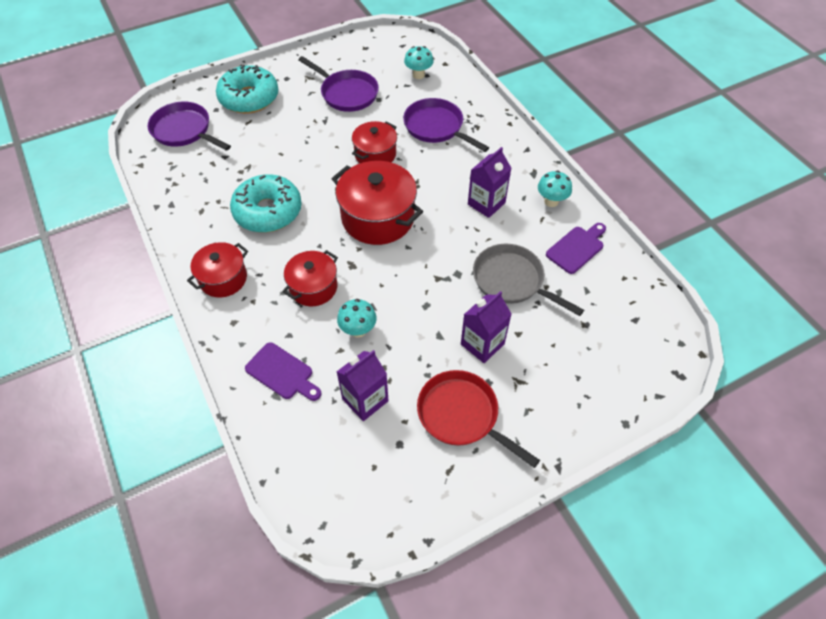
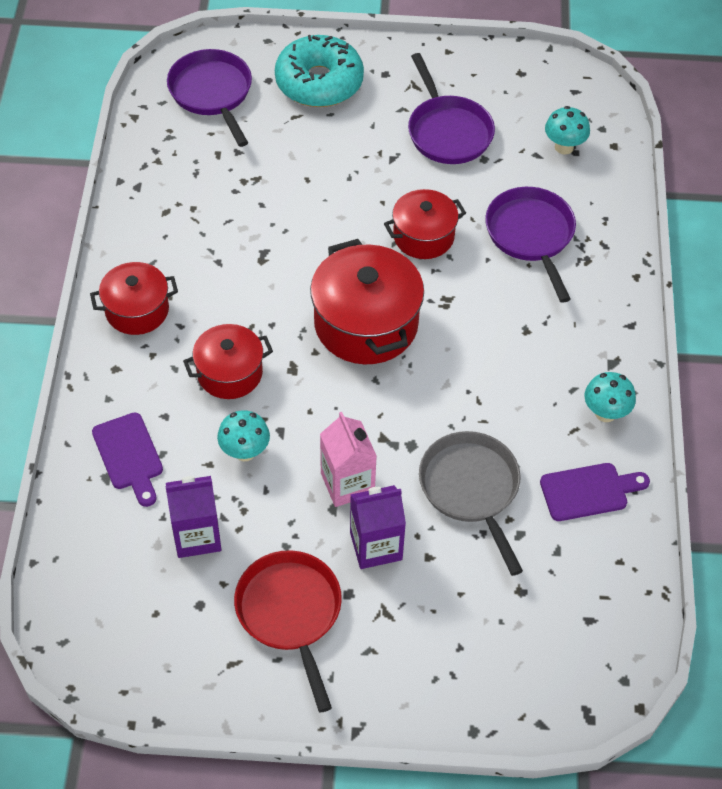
camera: 30 degrees right, 0 degrees up
turquoise donut [230,175,302,233] -> none
purple carton [468,147,512,218] -> none
none -> pink carton [320,412,377,507]

